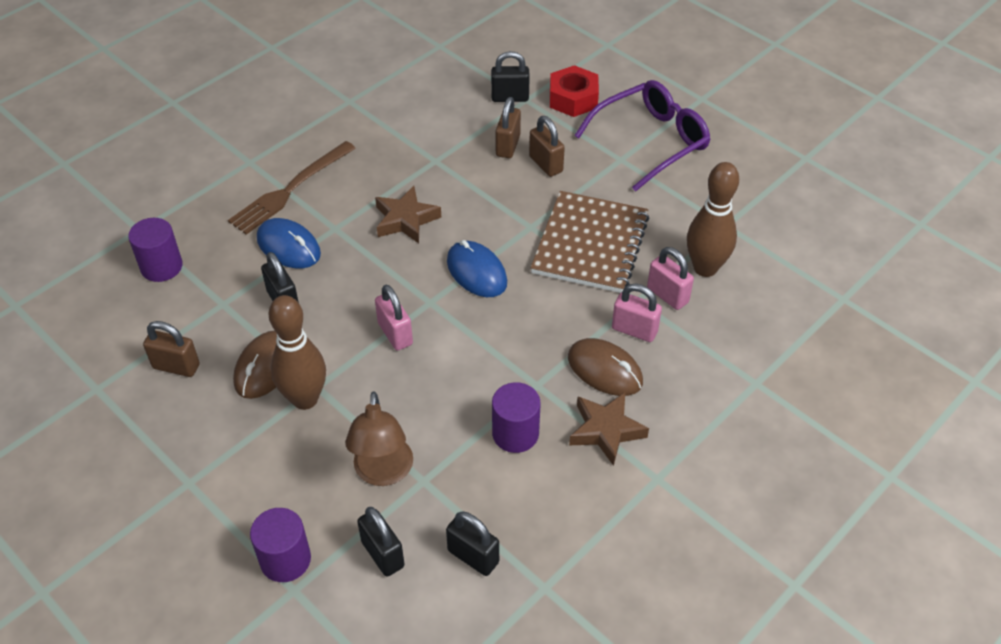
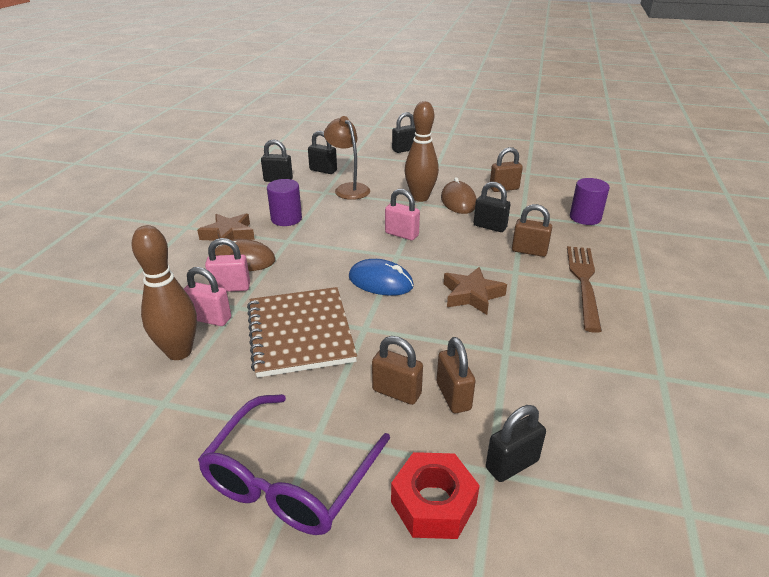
camera: 150 degrees right, 15 degrees down
purple cylinder [250,508,311,582] -> none
blue mouse [257,218,321,268] -> brown padlock [512,204,552,257]
none -> black padlock [392,112,416,153]

